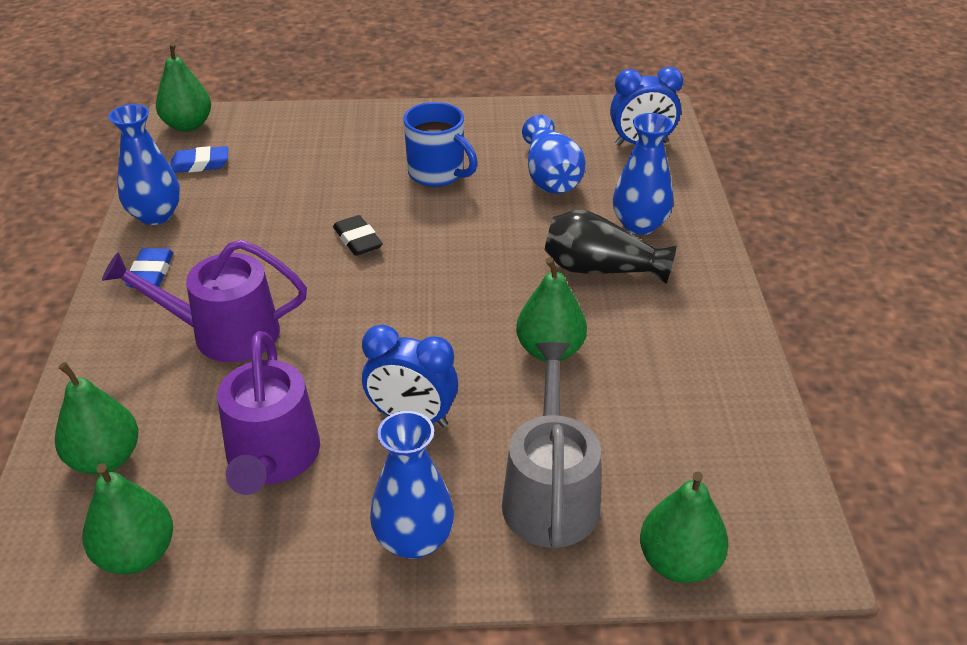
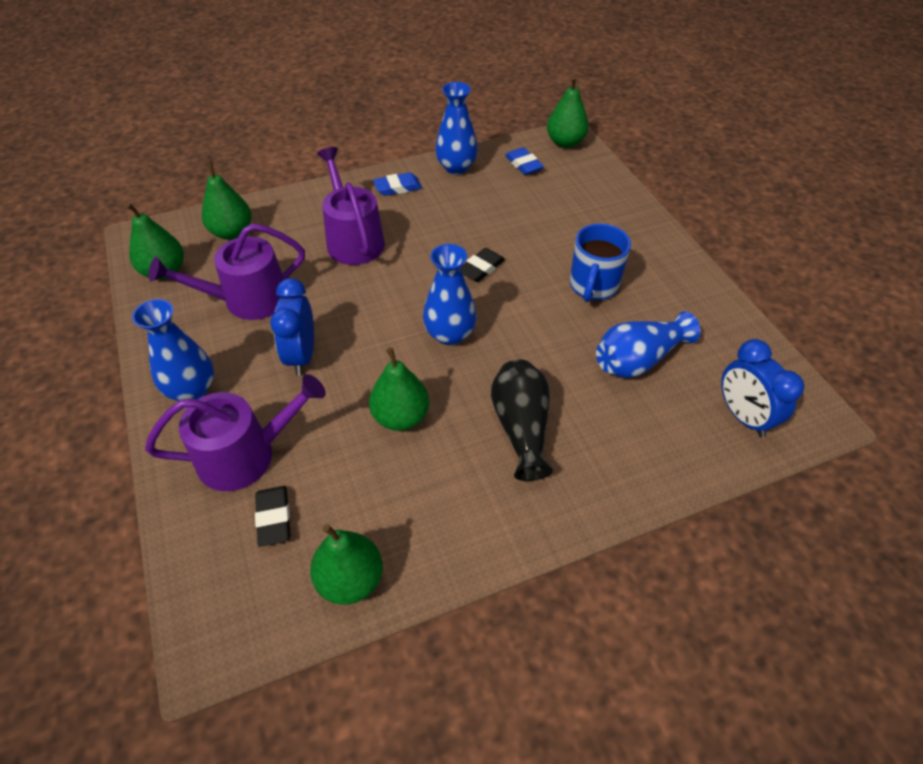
camera: 70 degrees right, 10 degrees up
grey watering can [502,342,601,548] -> purple watering can [145,374,326,491]
blue vase [613,113,673,235] -> blue vase moved to [423,244,477,345]
green pear [640,472,729,583] -> green pear moved to [310,524,383,605]
none -> black eraser [255,486,290,547]

